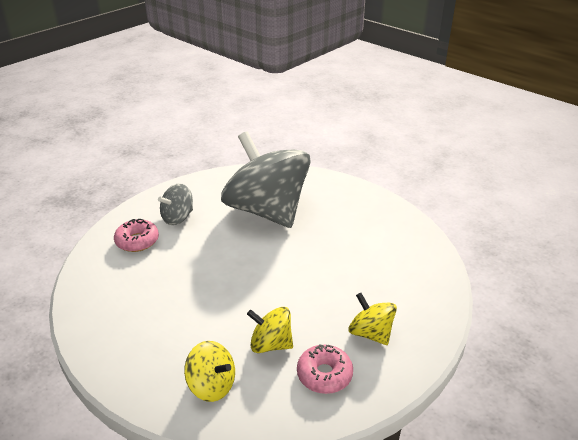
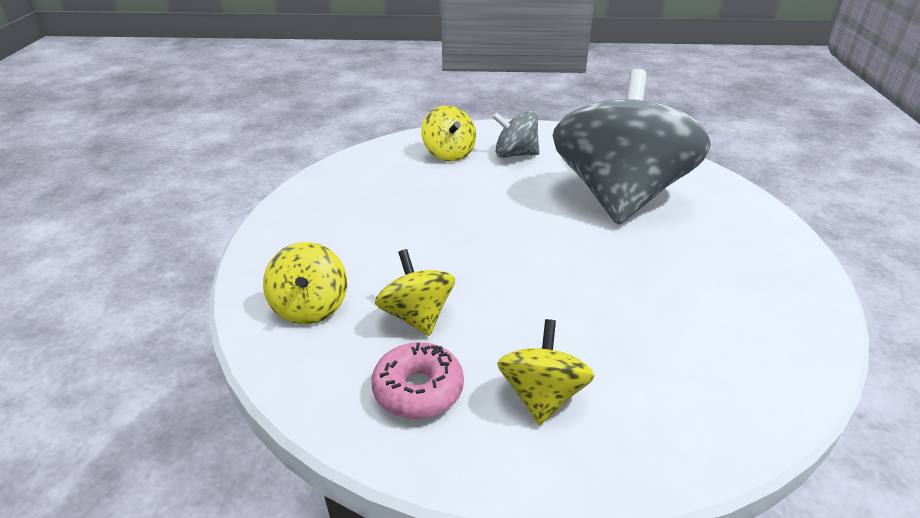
camera: 50 degrees right, 0 degrees up
pink donut [114,219,159,252] -> yellow spinning top [421,105,476,162]

